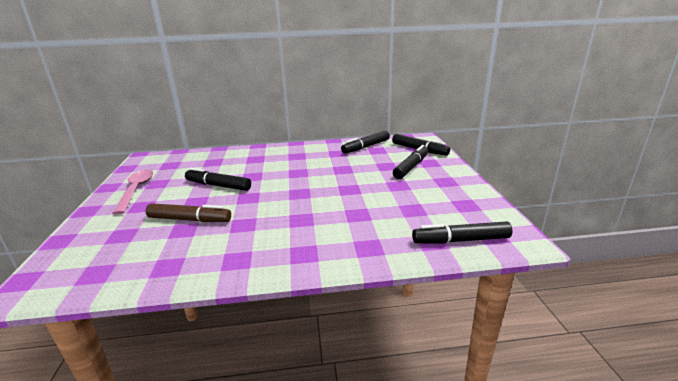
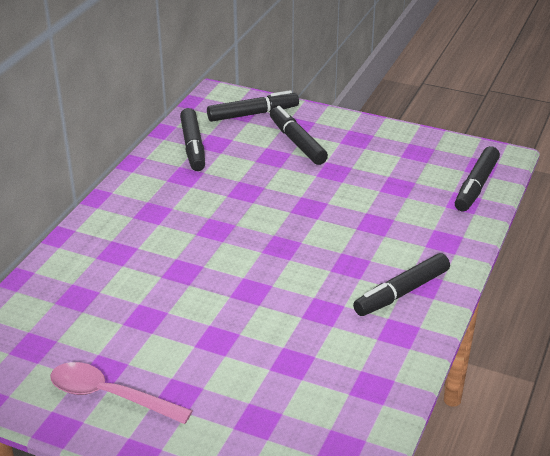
camera: 60 degrees left, 10 degrees up
brown marker [146,203,231,222] -> none
black marker [185,168,251,191] -> black marker moved to [353,253,450,316]

